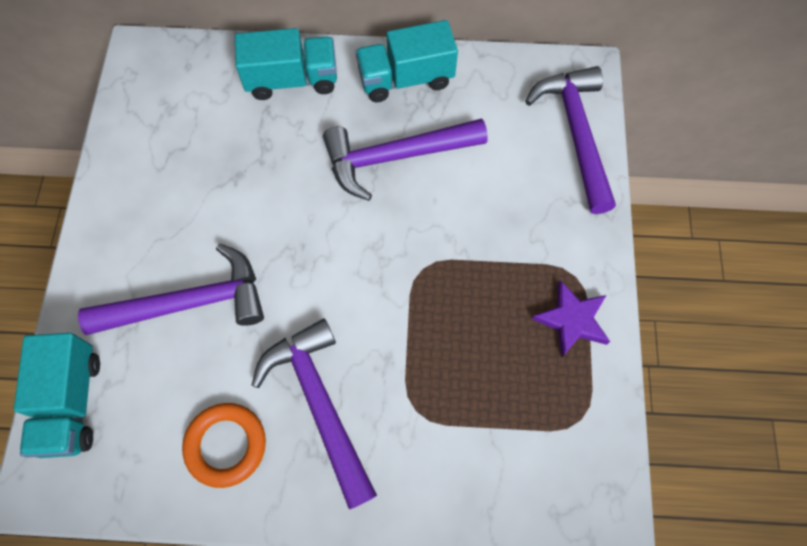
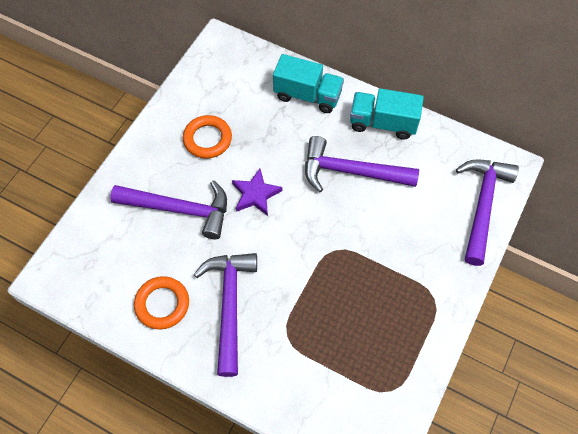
camera: 25 degrees right, 5 degrees down
turquoise truck [14,333,100,458] -> none
purple star [532,280,610,358] -> purple star moved to [232,169,282,216]
none -> orange ring [183,115,232,159]

